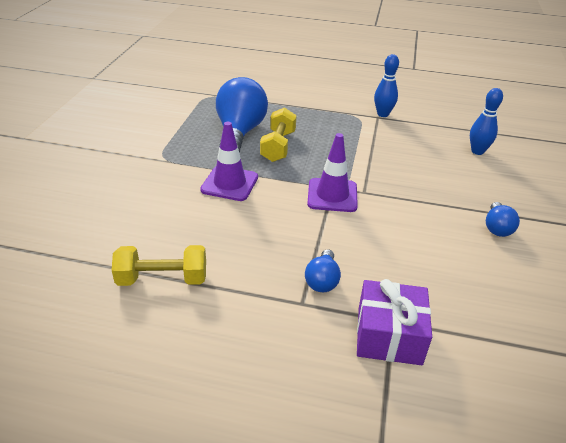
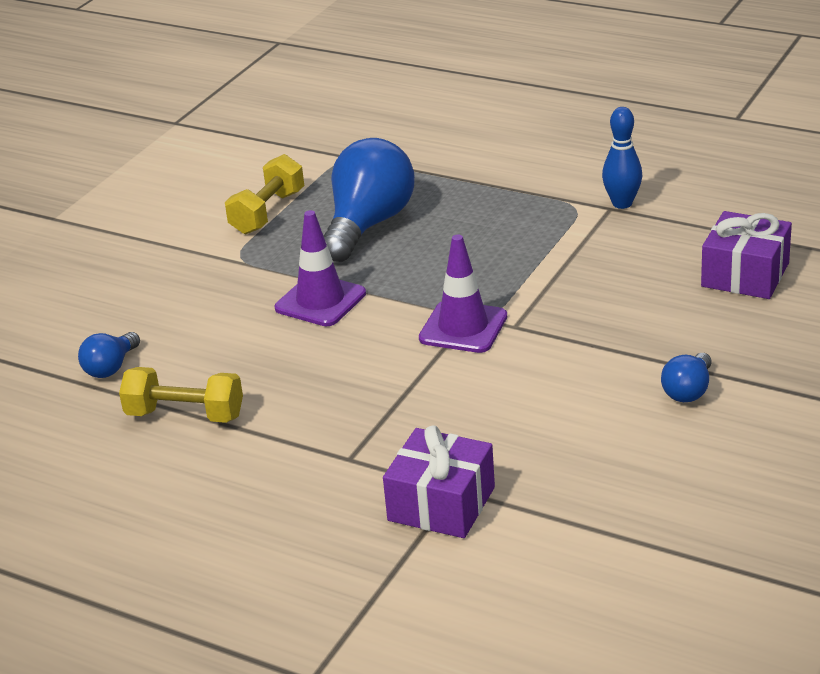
camera: 20 degrees right, 5 degrees down
yellow dumbbell [260,107,297,162] -> yellow dumbbell moved to [225,154,304,234]
blue light bulb [305,249,341,292] -> blue light bulb moved to [78,332,140,378]
blue bowling pin [470,88,503,155] -> purple gift [701,211,792,299]

